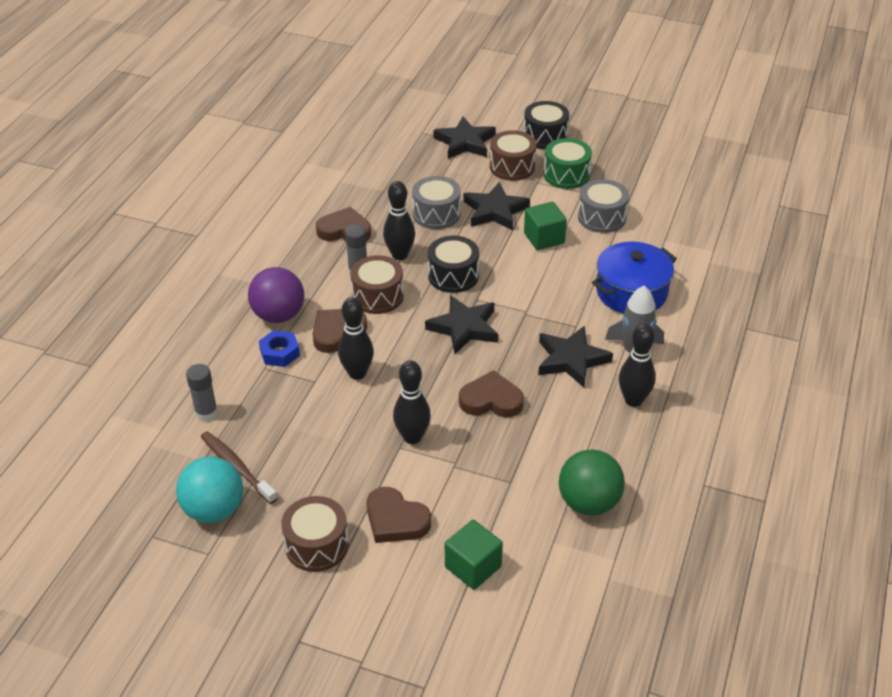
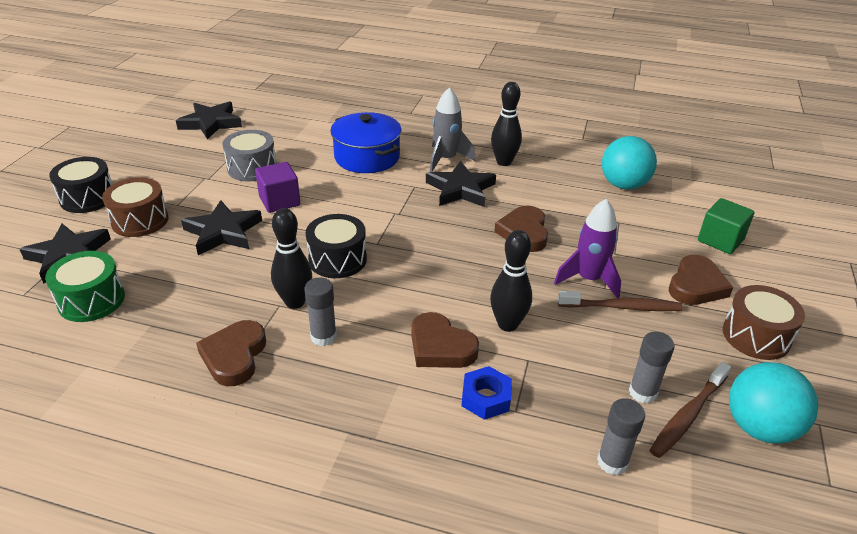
camera: 95 degrees left, 5 degrees down
purple ball [248,267,304,323] -> none
brown drum [350,255,404,314] -> none
black bowling pin [393,360,431,444] -> purple rocket [554,199,621,298]
grey drum [412,176,461,229] -> none
black star [425,295,499,354] -> black star moved to [176,101,242,139]
green cube [524,202,567,250] -> purple cube [255,162,301,213]
green drum [544,138,592,189] -> green drum moved to [45,251,125,322]
green ball [559,449,625,516] -> turquoise ball [602,136,657,190]
none -> brown toothbrush [558,291,683,311]
none -> grey glue stick [629,332,675,404]

